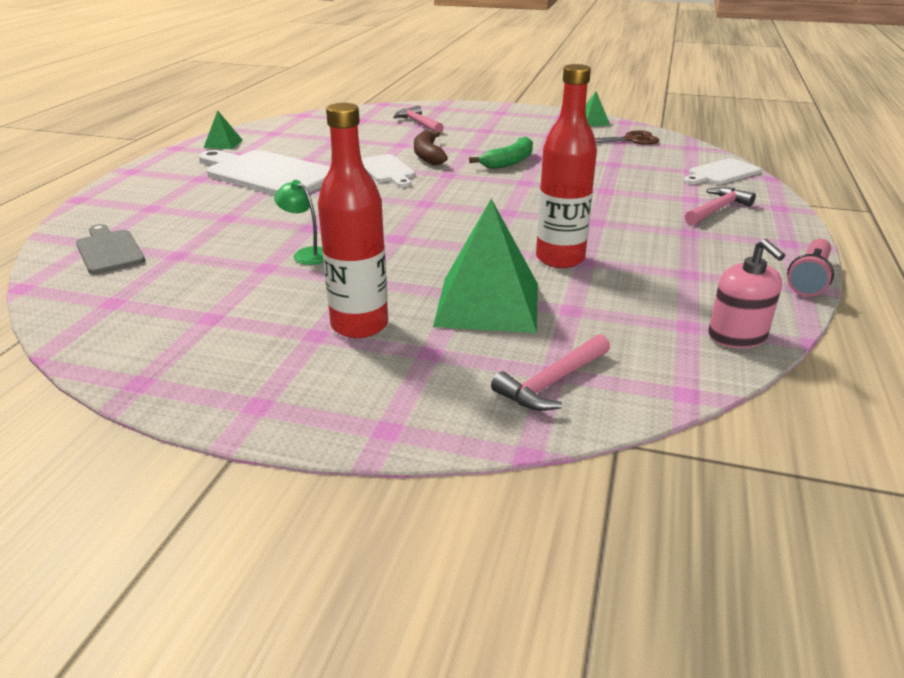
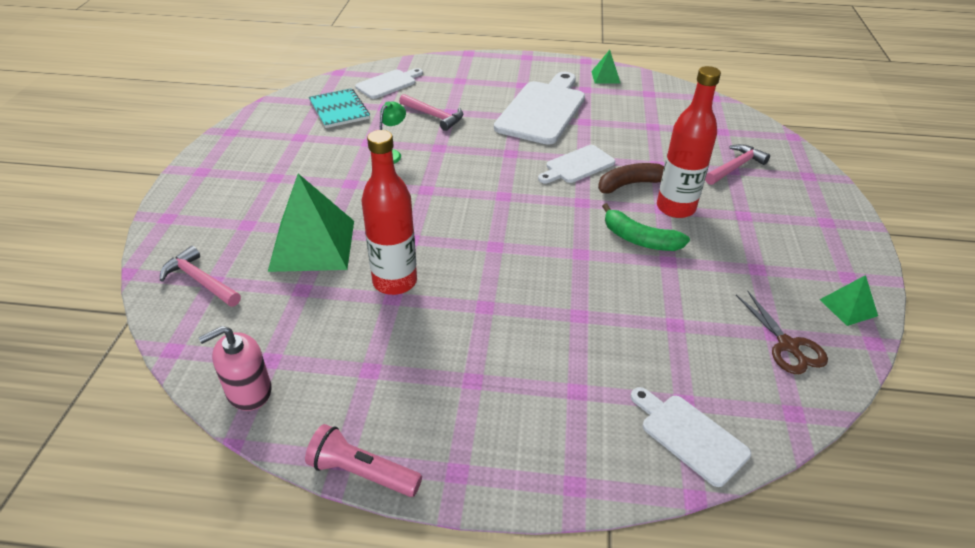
camera: 80 degrees right, 10 degrees up
grey cutting board [76,224,145,274] -> white cutting board [355,68,423,99]
red bottle [318,103,388,338] -> red bottle moved to [657,66,721,218]
pink hammer [685,187,756,225] -> pink hammer moved to [399,94,463,131]
none -> turquoise notebook [309,88,370,128]

